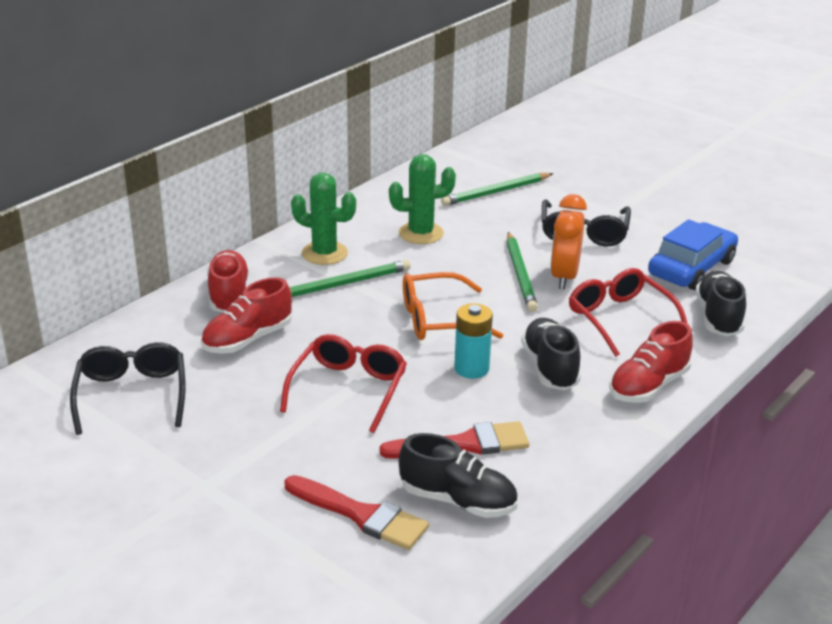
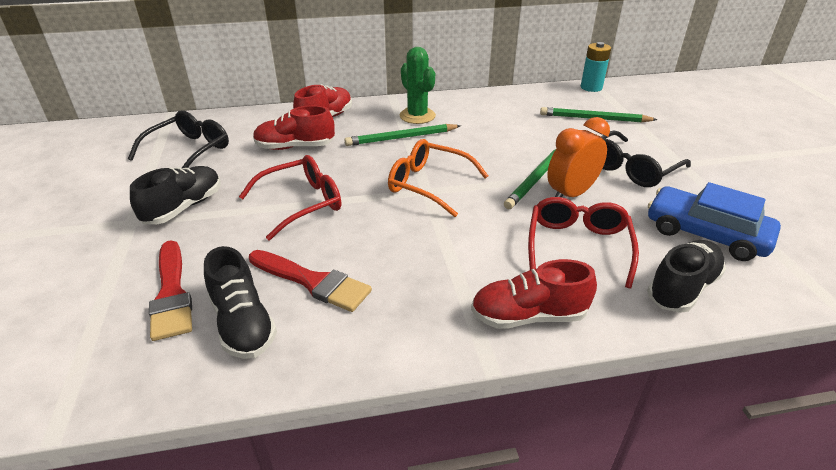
camera: 40 degrees right, 5 degrees up
green pencil [289,260,411,297] -> green pencil turned 150 degrees clockwise [345,124,461,146]
green cactus [389,154,456,244] -> none
turquoise battery [454,303,493,379] -> turquoise battery moved to [581,42,611,92]
black shoe [521,318,581,390] -> black shoe moved to [130,166,221,224]
blue car [648,219,738,290] -> blue car turned 135 degrees counterclockwise [648,182,781,261]

